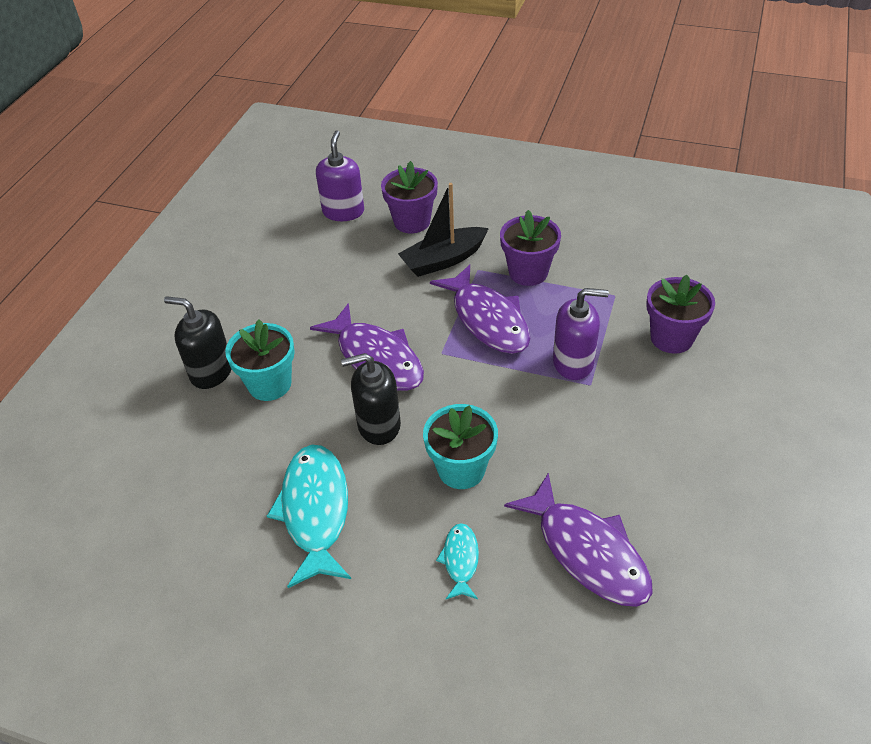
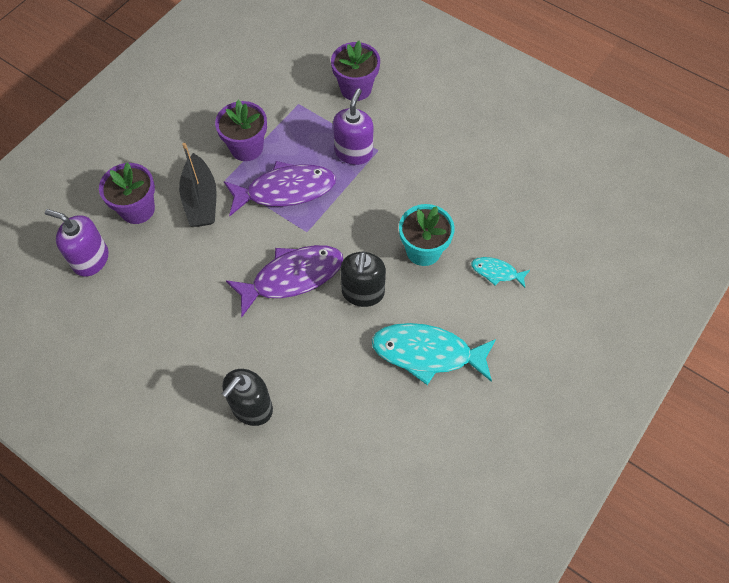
camera: 75 degrees left, 15 degrees up
turquoise flower pot [225,320,295,401] -> none
purple fish [504,473,653,607] -> none

